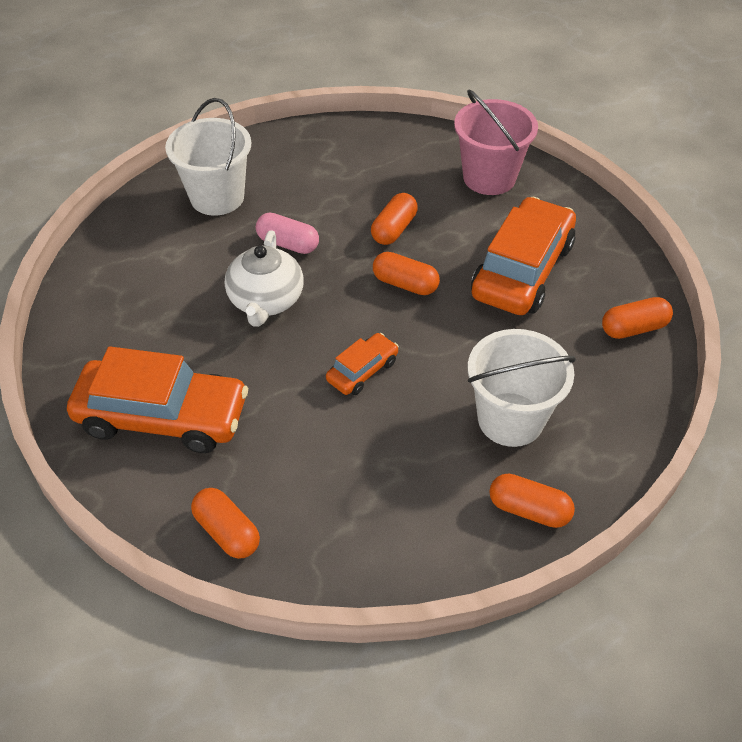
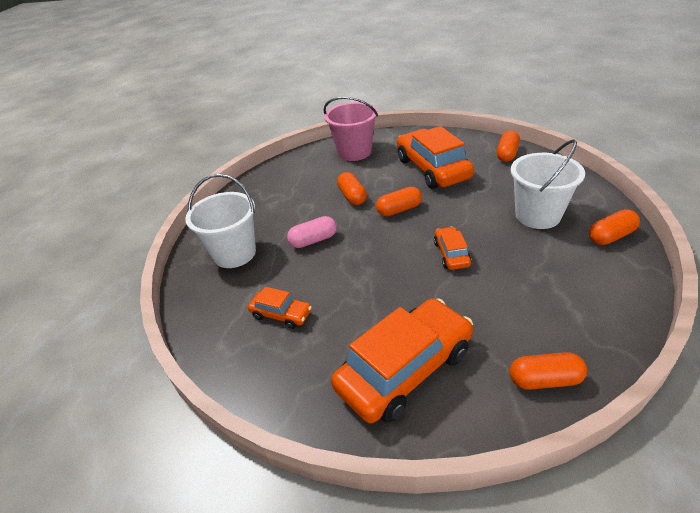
camera: 45 degrees left, 10 degrees down
white teapot [225,231,304,327] -> none
none -> orange car [248,287,312,329]

